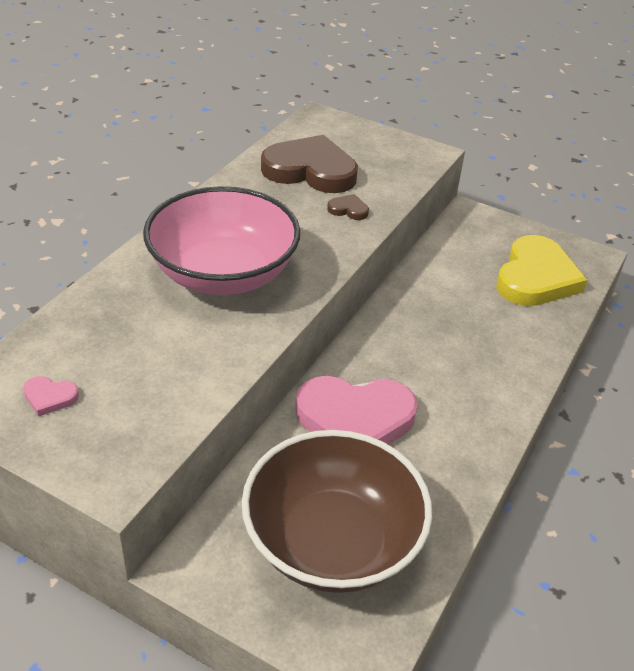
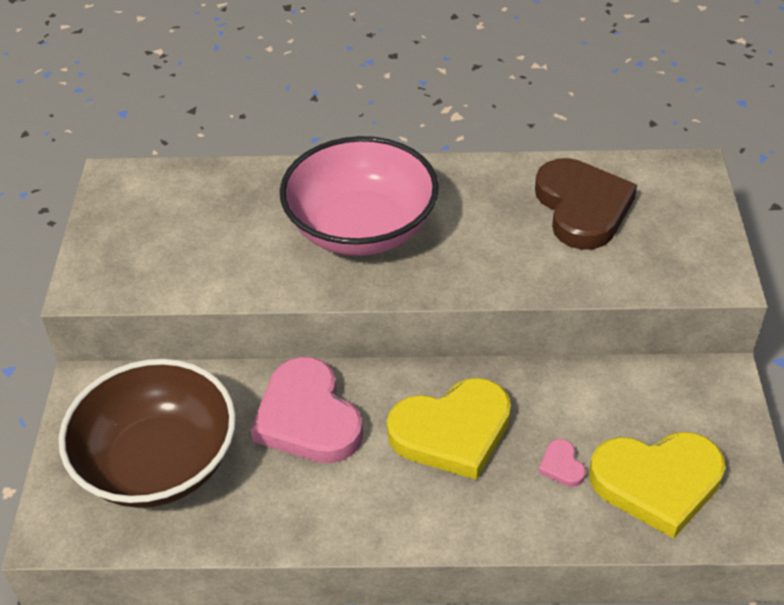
camera: 65 degrees right, 5 degrees up
pink heart [23,376,79,416] -> pink heart moved to [538,439,586,487]
brown heart [327,194,369,220] -> none
none -> yellow heart [387,378,511,480]

